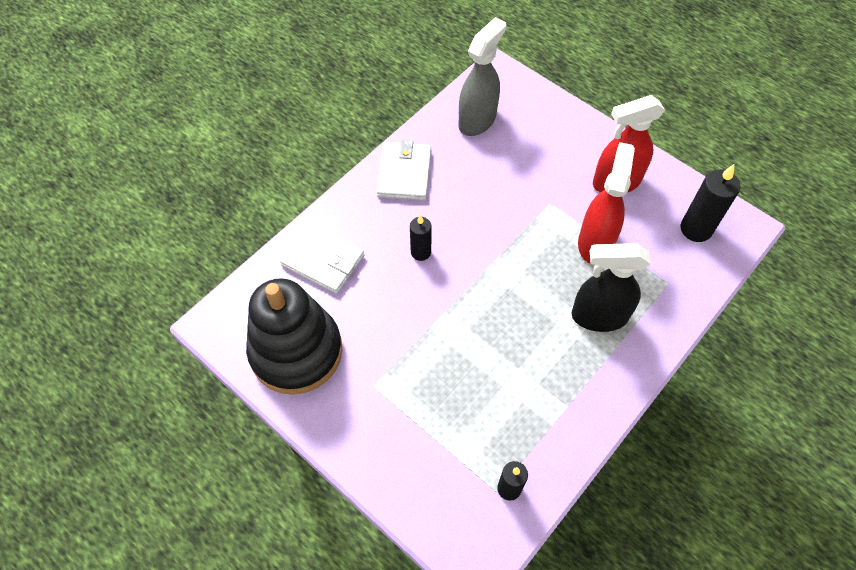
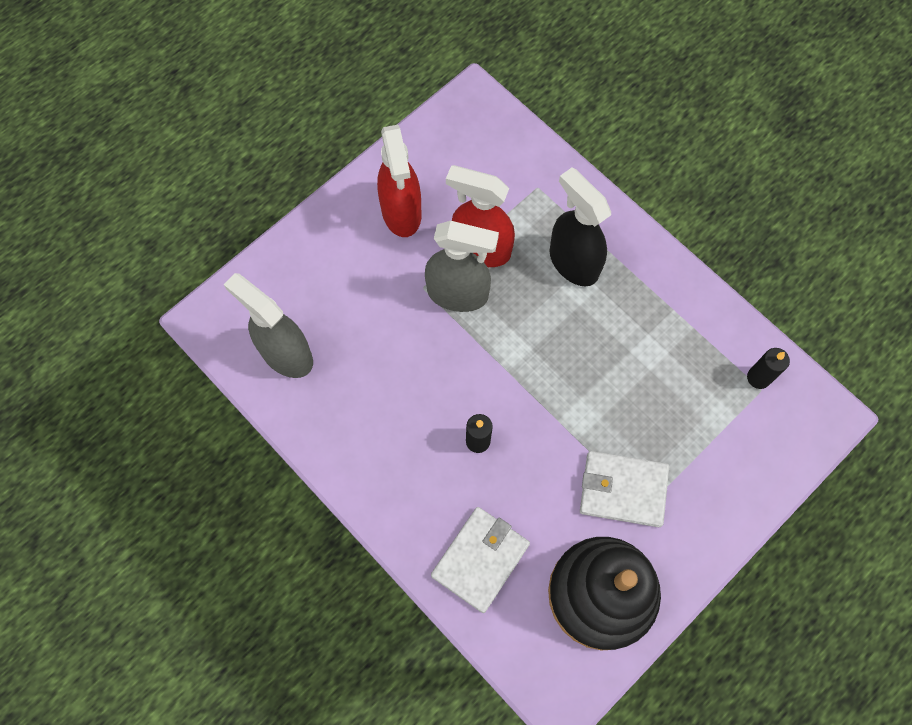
camera: 85 degrees left, 10 degrees up
white wallet [376,140,431,201] -> white wallet moved to [580,451,669,527]
black spray bottle [572,243,650,332] -> black spray bottle turned 135 degrees clockwise [550,167,611,286]
black candle [681,164,740,242] -> none
none -> grey spray bottle [425,221,499,312]

